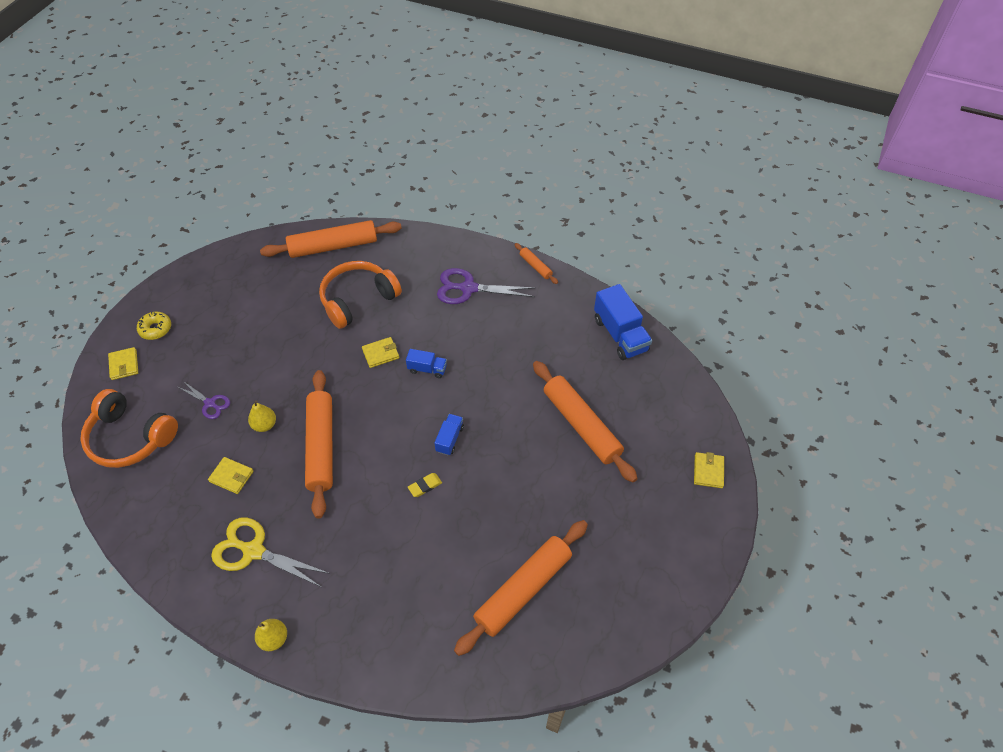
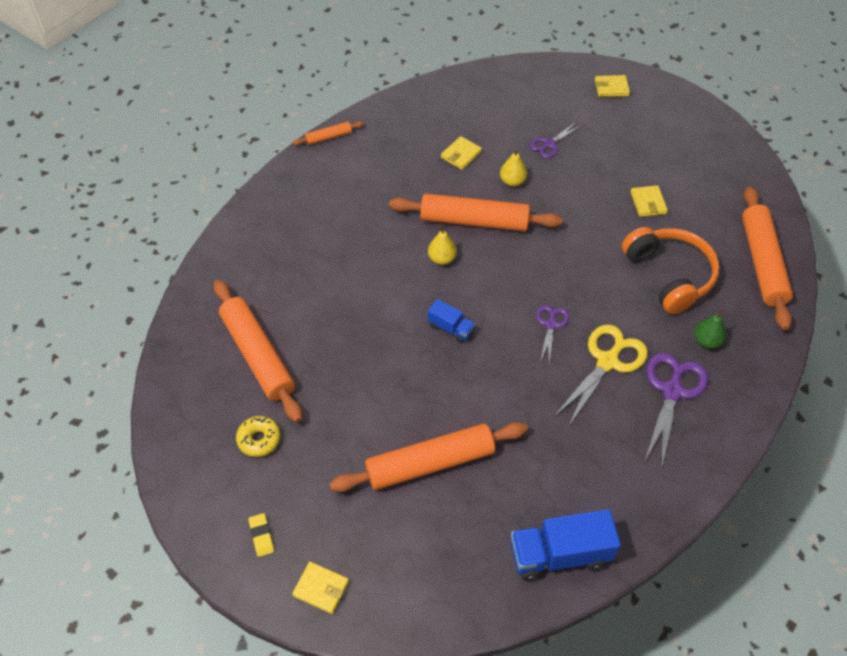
camera: 105 degrees right, 0 degrees up
orange headphones [80,389,178,468] -> none
yellow donut [137,312,171,340] -> yellow donut moved to [236,416,281,457]
yellow scissors [211,517,330,587] -> yellow scissors moved to [555,324,648,427]
yellow pear [255,619,287,651] -> yellow pear moved to [428,225,457,265]
yellow wallet [362,337,399,368] -> yellow wallet moved to [630,185,668,217]
blue truck [406,349,447,378] -> purple scissors [536,305,569,364]
yellow eraser [408,473,442,497] -> yellow eraser moved to [248,513,274,557]
orange rolling pin [515,243,558,284] -> orange rolling pin moved to [293,121,364,145]
none -> green pear [694,309,726,349]

